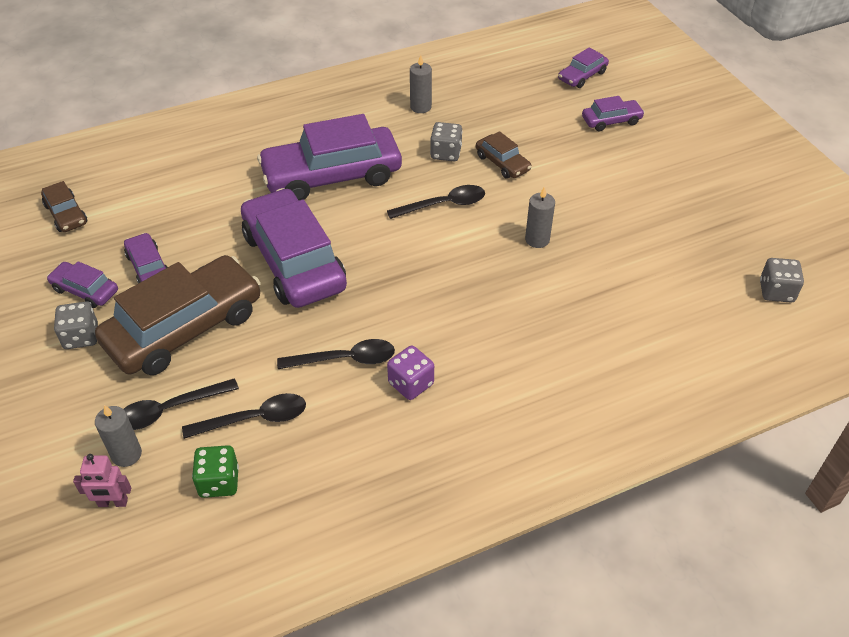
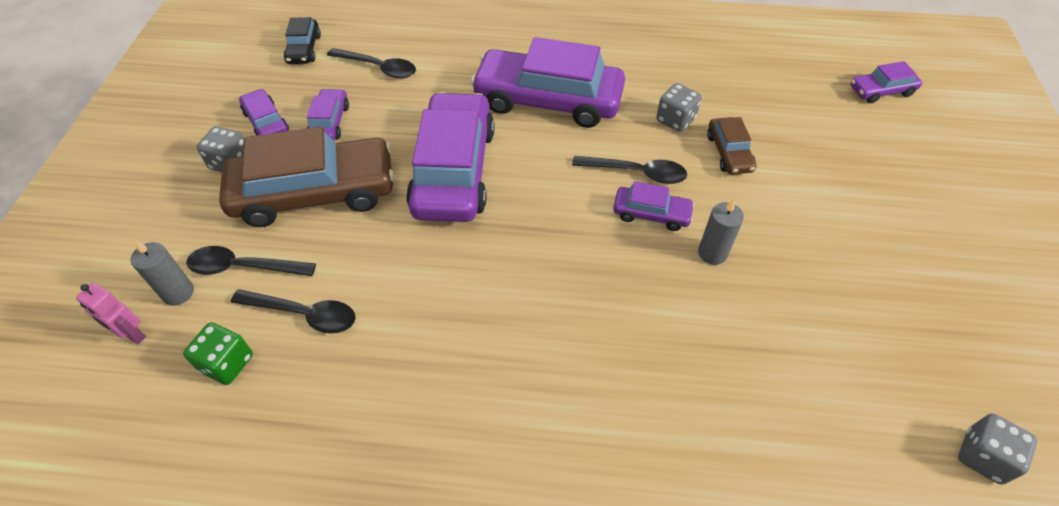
camera: 30 degrees right, 5 degrees up
brown car [41,181,87,232] -> black car [284,17,321,64]
black spoon [277,339,395,369] -> black spoon moved to [327,48,416,79]
purple dice [387,345,434,400] -> none
grey candle [410,55,432,113] -> none
purple car [582,96,645,131] -> purple car moved to [613,181,695,231]

